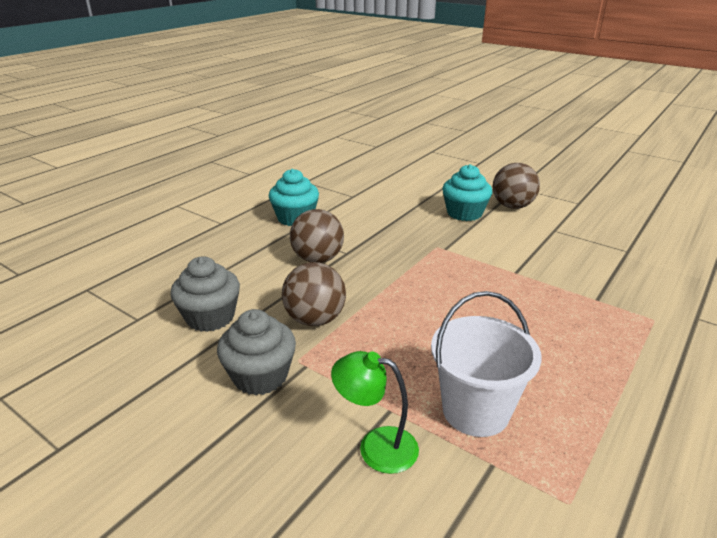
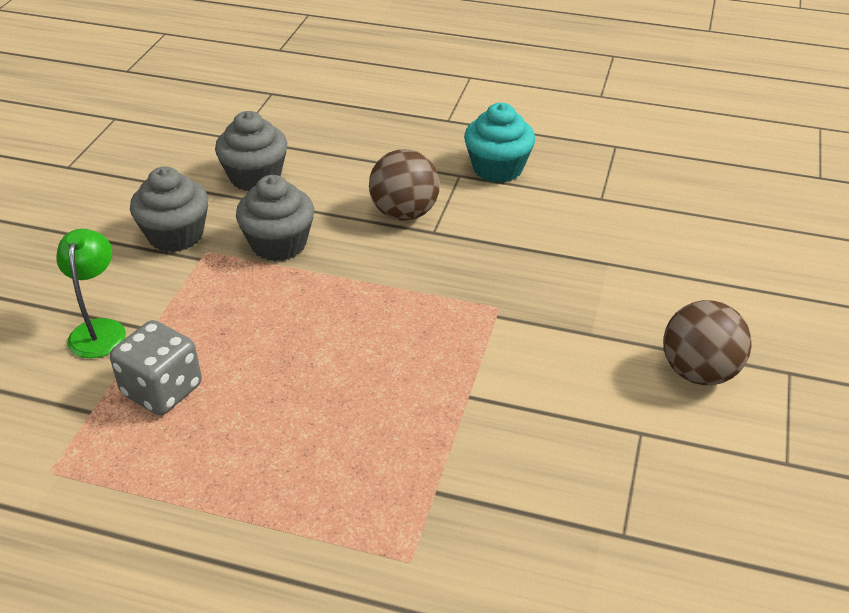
camera: 70 degrees right, 10 degrees up
brown ball [282,262,346,326] -> grey cupcake [236,175,314,261]
white bucket [431,291,542,437] -> grey dice [110,320,202,415]
turquoise cupcake [442,164,492,221] -> none

